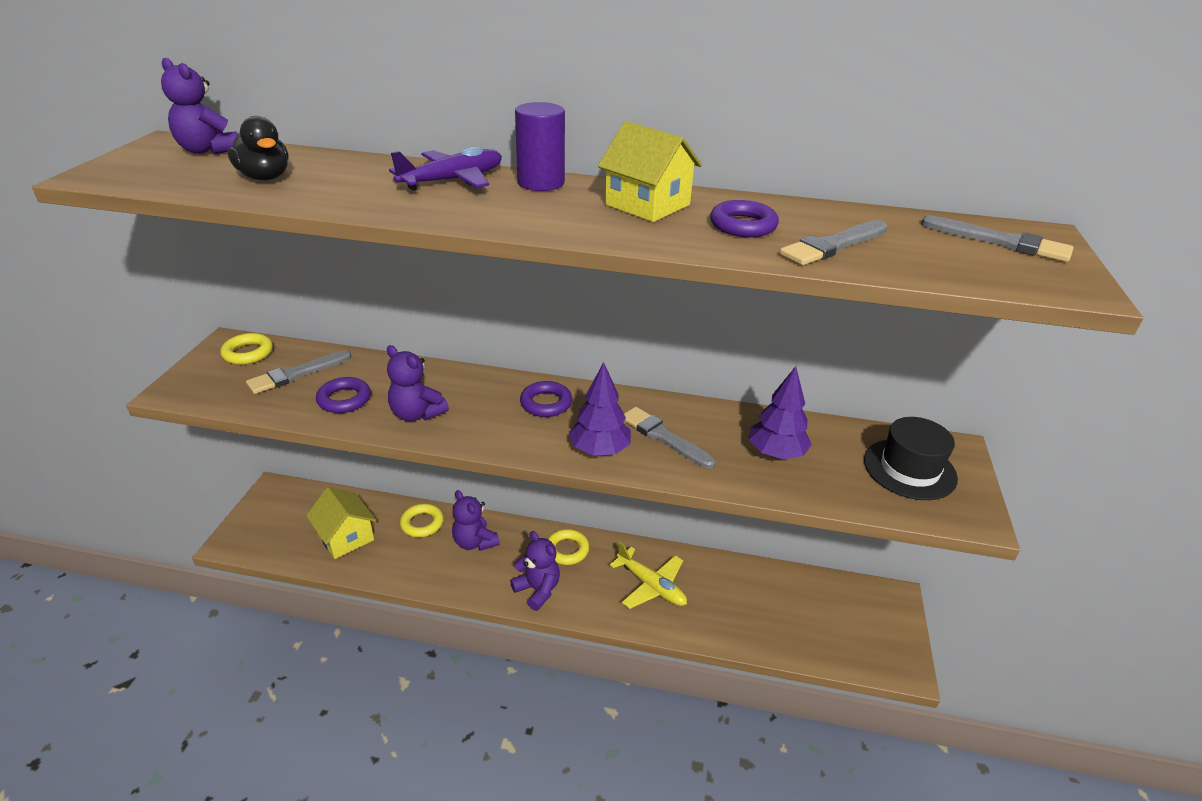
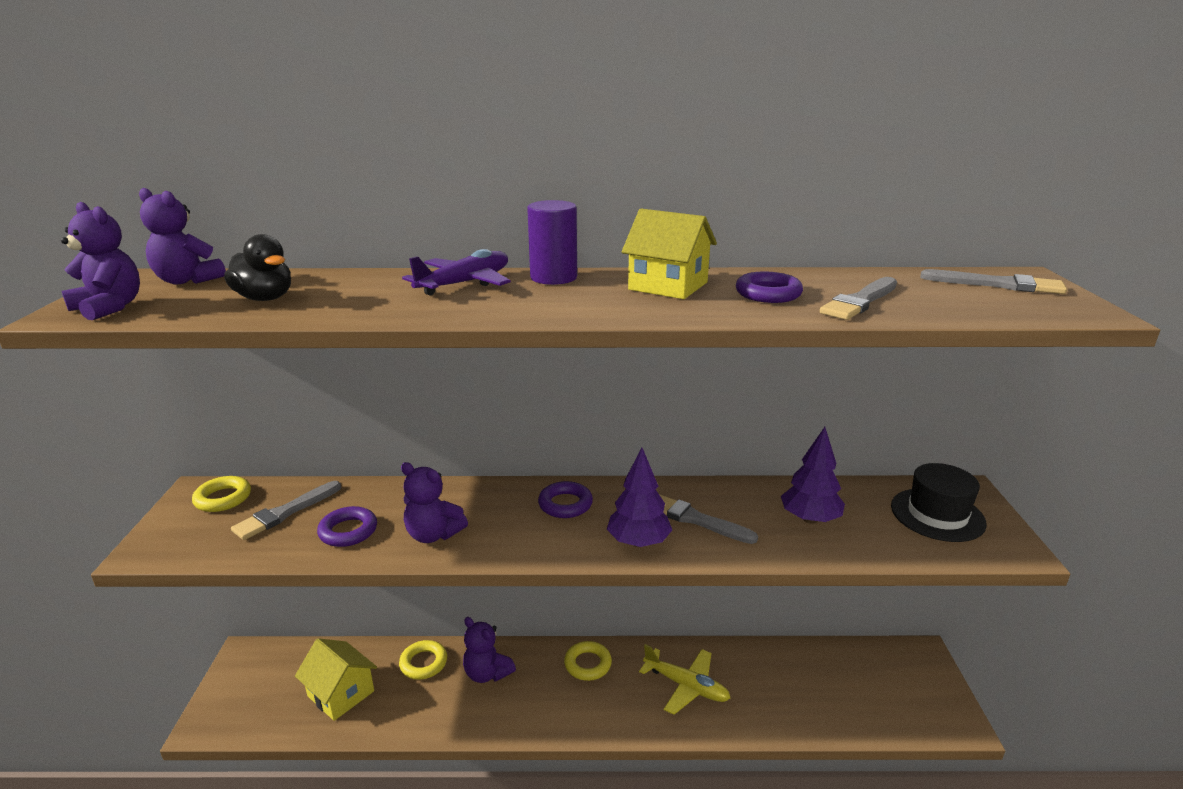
camera: 10 degrees left, 10 degrees down
purple teddy bear [510,531,560,611] -> purple teddy bear moved to [61,202,140,320]

